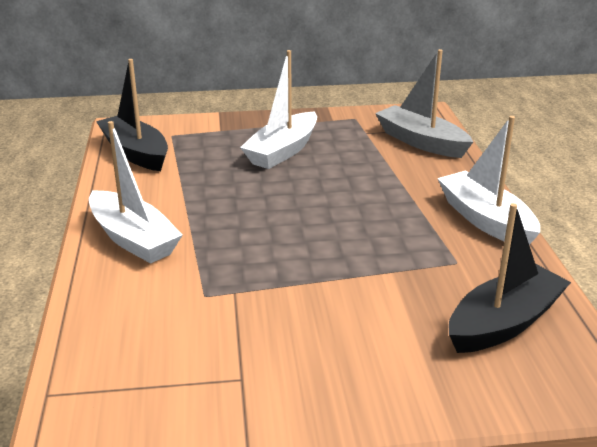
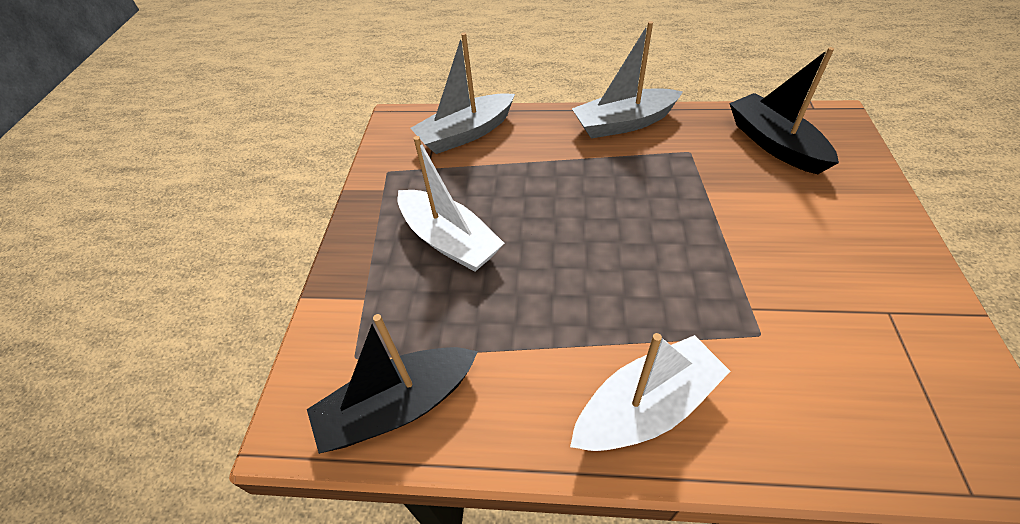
camera: 75 degrees left, 20 degrees up
white boat [437,116,540,245] -> grey boat [572,21,683,138]

